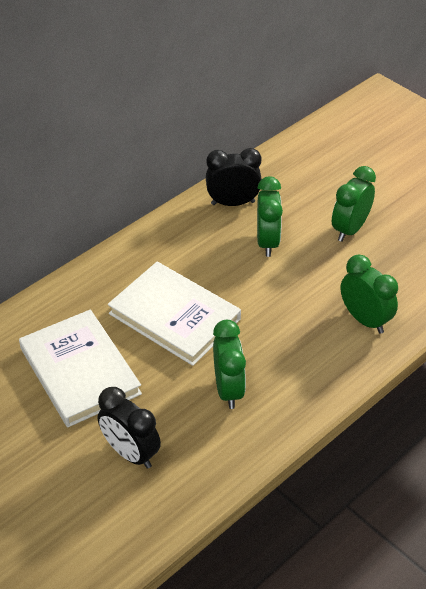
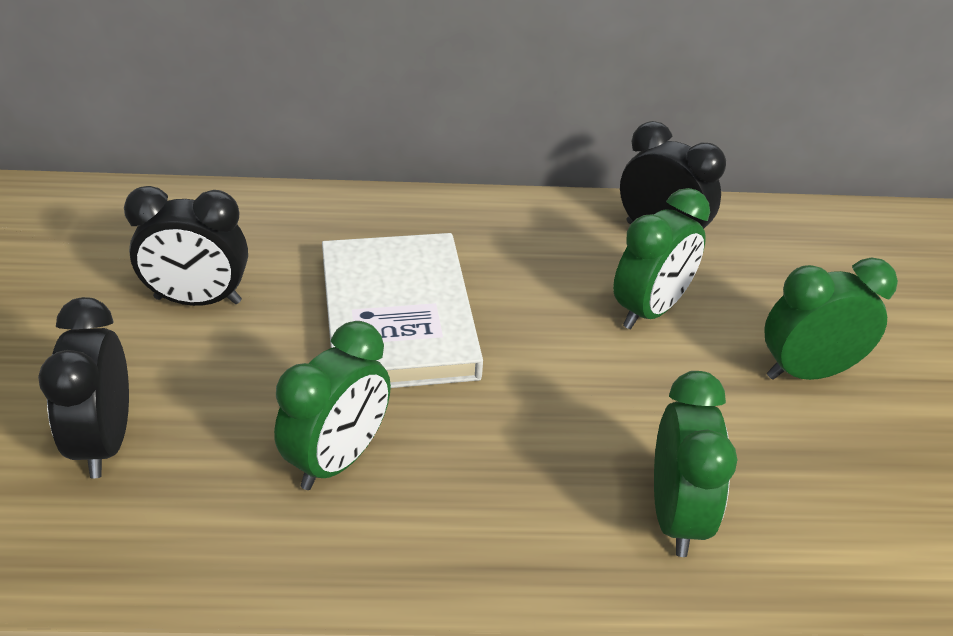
camera: 40 degrees right, 5 degrees down
white book [19,309,142,427] -> black clock [124,186,248,306]

